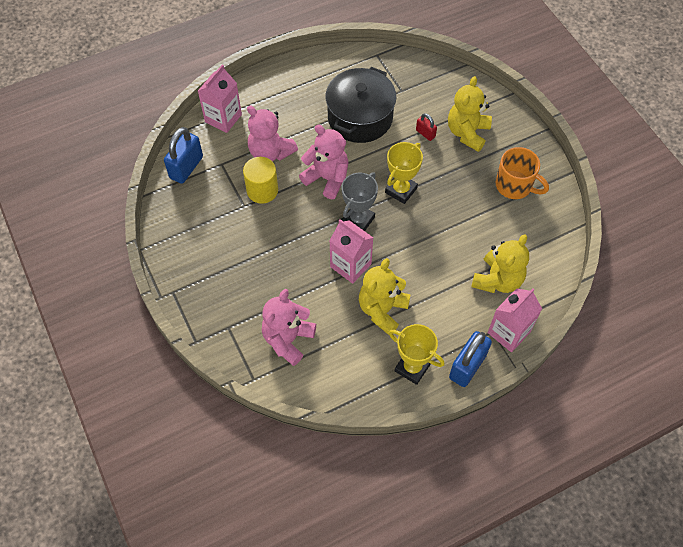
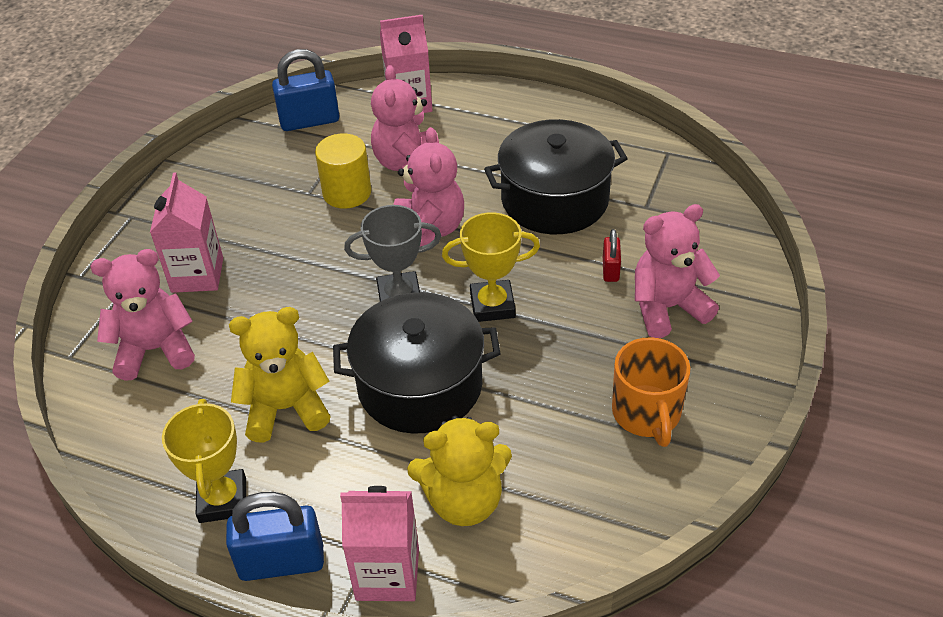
camera: 50 degrees right, 15 degrees down
pink carton [329,219,373,284] -> pink carton moved to [150,173,223,293]
yellow teddy bear [448,76,492,152] -> pink teddy bear [635,204,720,338]
none -> black pot [333,292,501,434]

